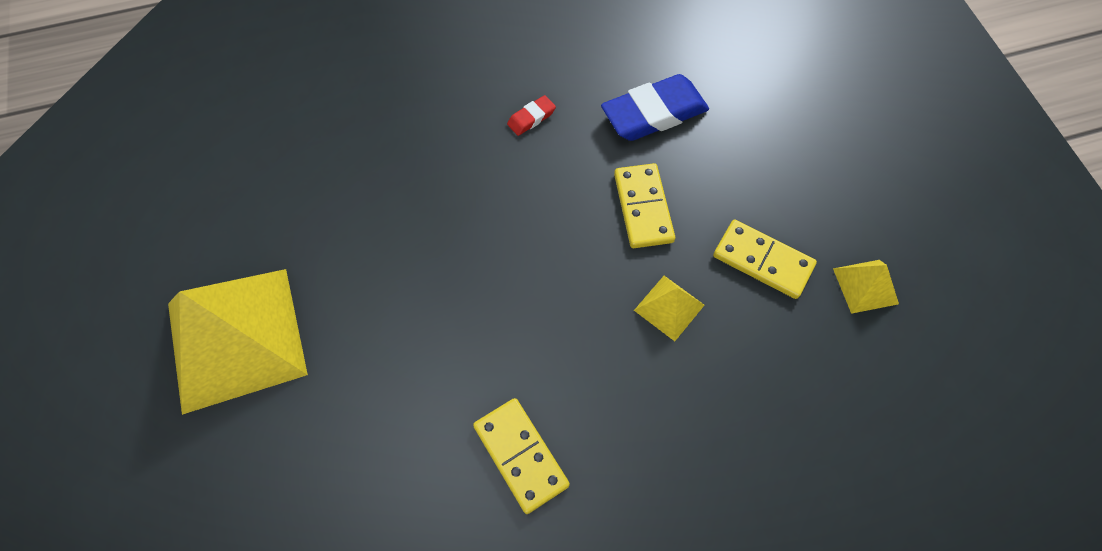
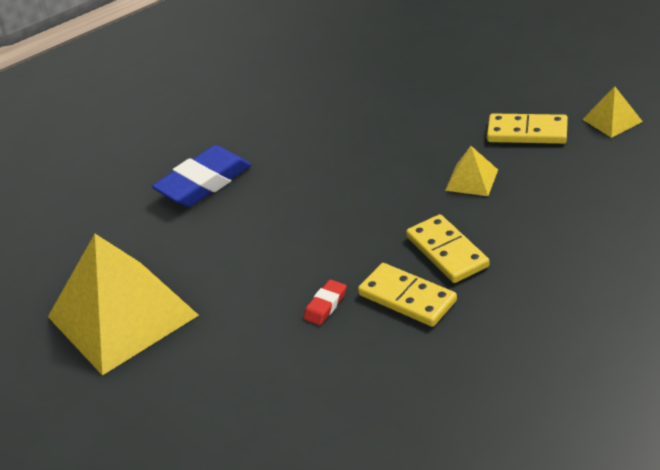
camera: 15 degrees left, 25 degrees down
red eraser [507,95,556,136] -> red eraser moved to [303,280,347,325]
blue eraser [601,74,709,141] -> blue eraser moved to [152,145,251,207]
yellow domino [614,163,675,248] -> yellow domino moved to [406,214,489,283]

